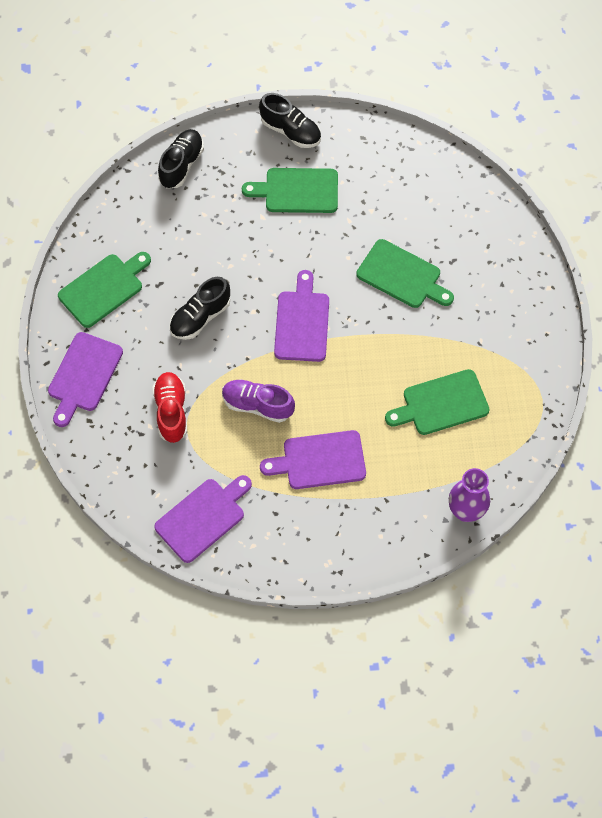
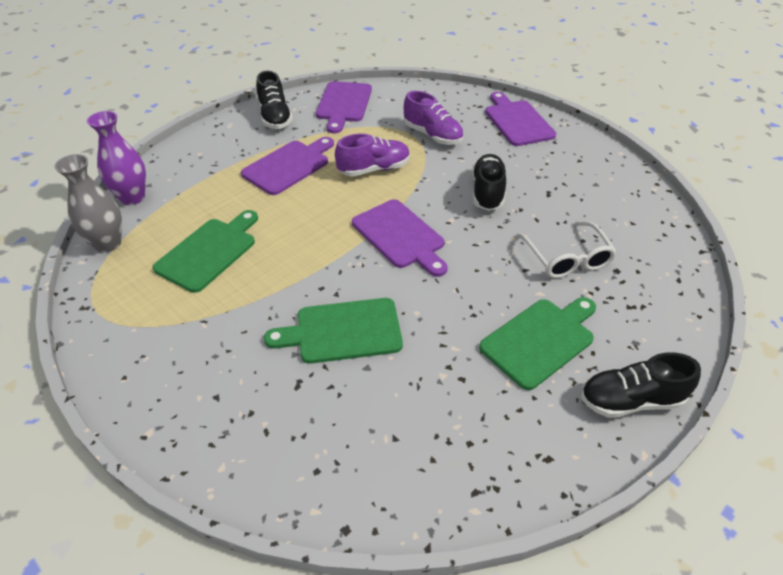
camera: 140 degrees right, 20 degrees down
green cutting board [58,252,151,328] -> none
red shoe [152,372,187,443] -> purple shoe [404,91,463,145]
black shoe [158,129,204,188] -> black shoe moved to [256,71,293,129]
none -> grey vase [54,154,122,253]
none -> white glasses [516,221,617,278]

